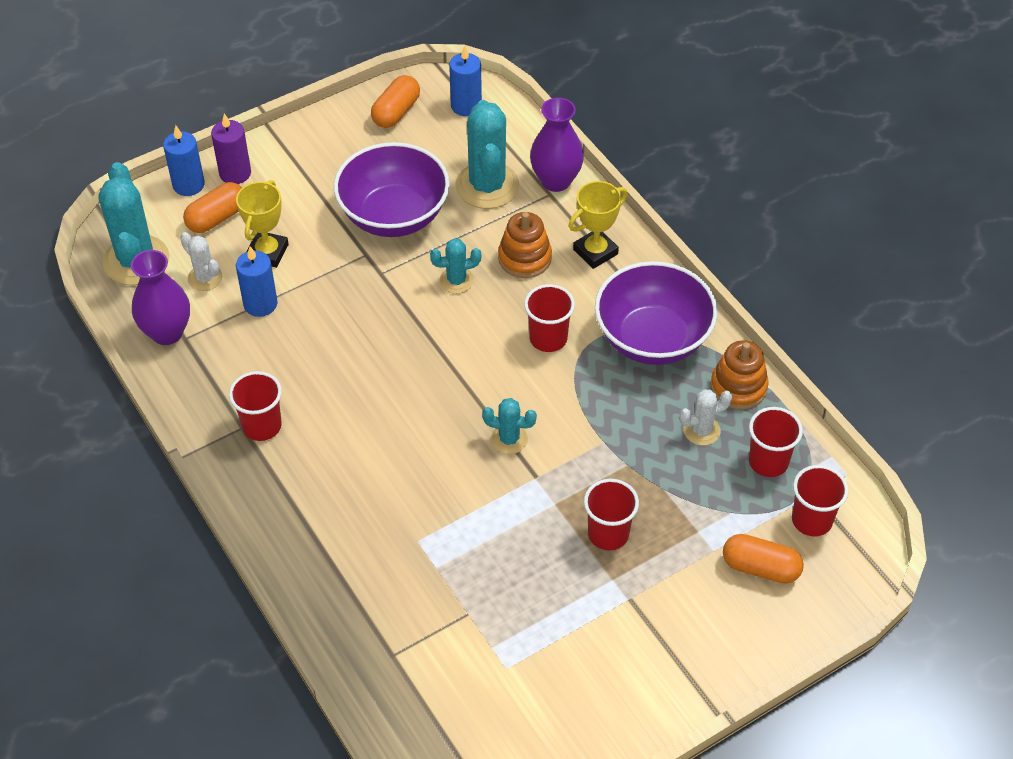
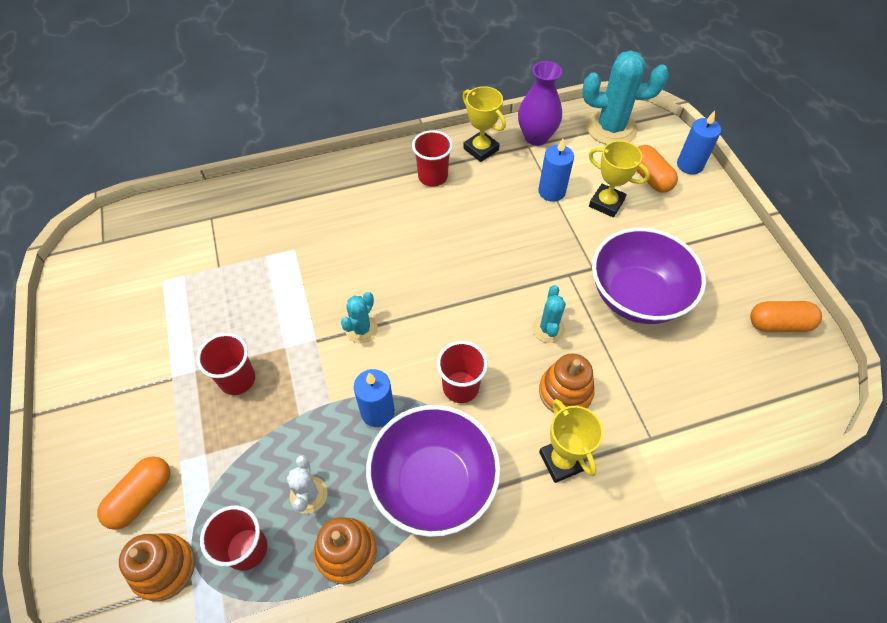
camera: 105 degrees right, 5 degrees up
white cactus [180,232,222,291] -> none
purple candle [211,113,251,184] -> none
orange capsule [371,75,420,128] -> orange capsule turned 45 degrees counterclockwise [750,301,822,332]
blue candle [449,46,482,116] -> blue candle moved to [354,369,395,427]
turquoise cactus [455,100,519,209] -> none
purple vase [530,98,584,192] -> none
red cup [792,465,849,536] -> orange stacking toy [119,533,195,601]
none -> yellow trophy [462,86,506,162]

